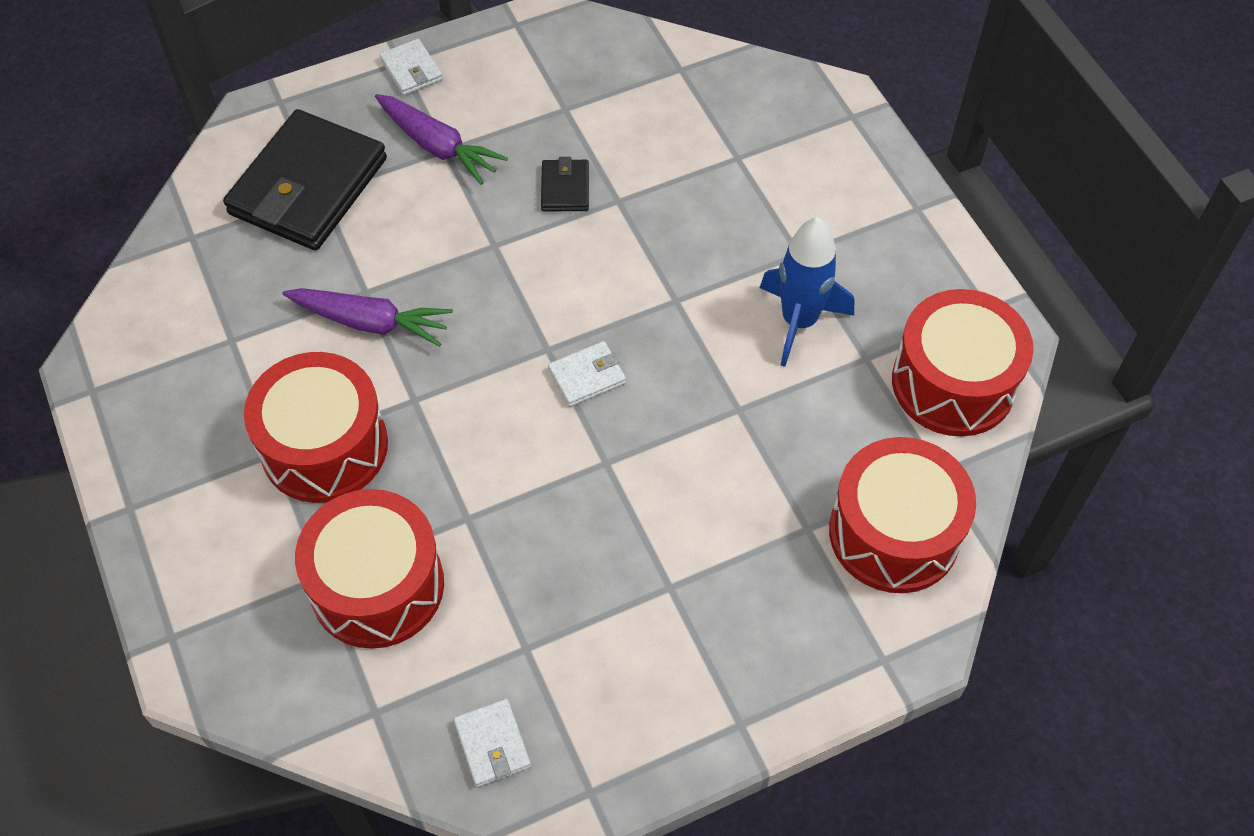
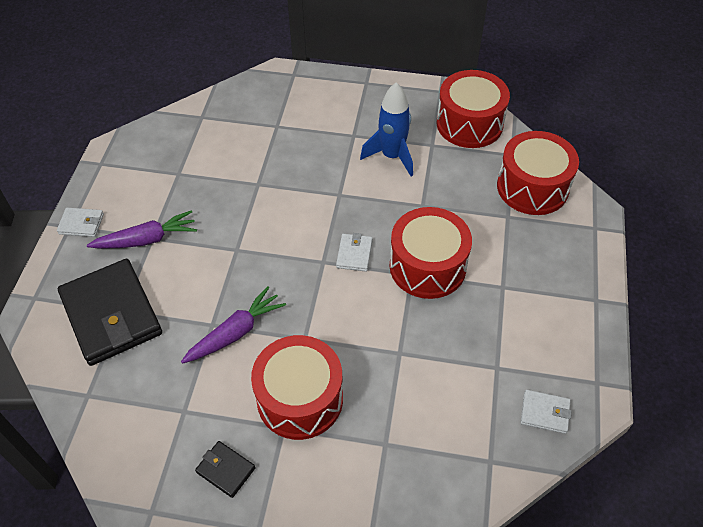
camera: 55 degrees left, 5 degrees down
red drum [295,489,444,649] -> red drum moved to [390,207,472,299]
black wallet [541,157,589,212] -> black wallet moved to [195,441,255,498]

